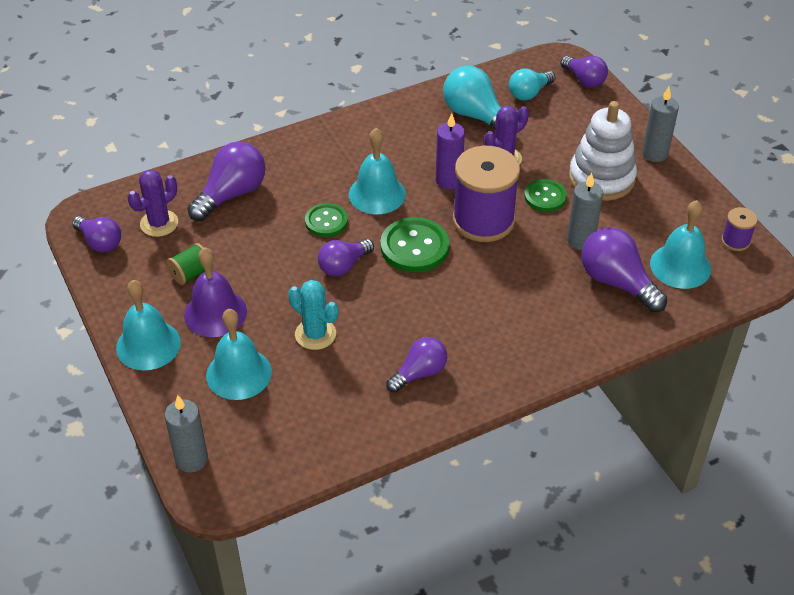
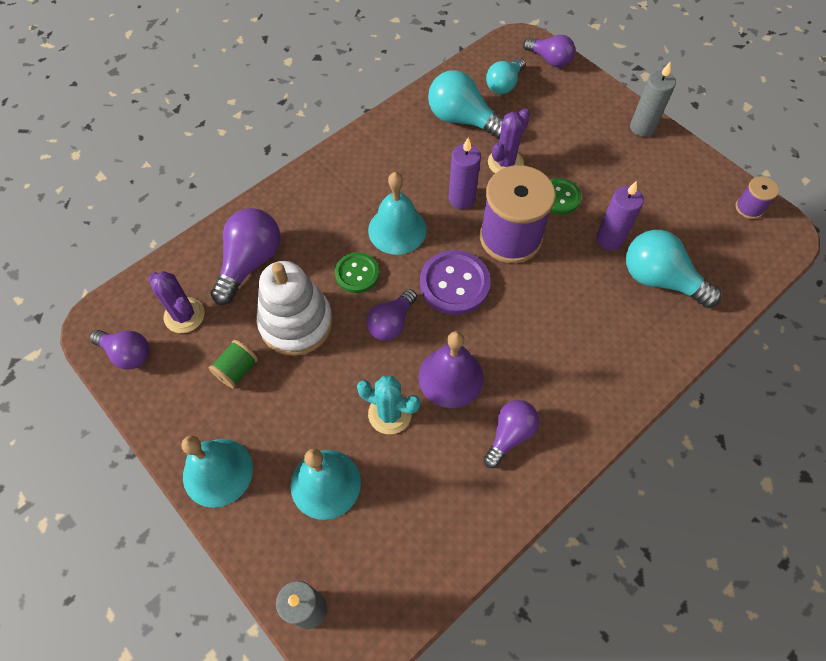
camera: 15 degrees left, 15 degrees up
purple cactus [128,169,178,237] -> purple cactus turned 75 degrees counterclockwise [148,271,205,333]
purple bell [184,247,247,337] -> purple bell moved to [418,331,484,408]
green button [380,217,449,272] -> purple button [420,250,491,315]
grey candle [567,173,603,250] -> purple candle [596,181,644,251]
white stacking toy [569,101,637,201] -> white stacking toy moved to [257,261,333,356]
purple light bulb [581,227,668,312] -> turquoise light bulb [626,230,722,308]
turquoise bell [650,200,711,289] -> none

